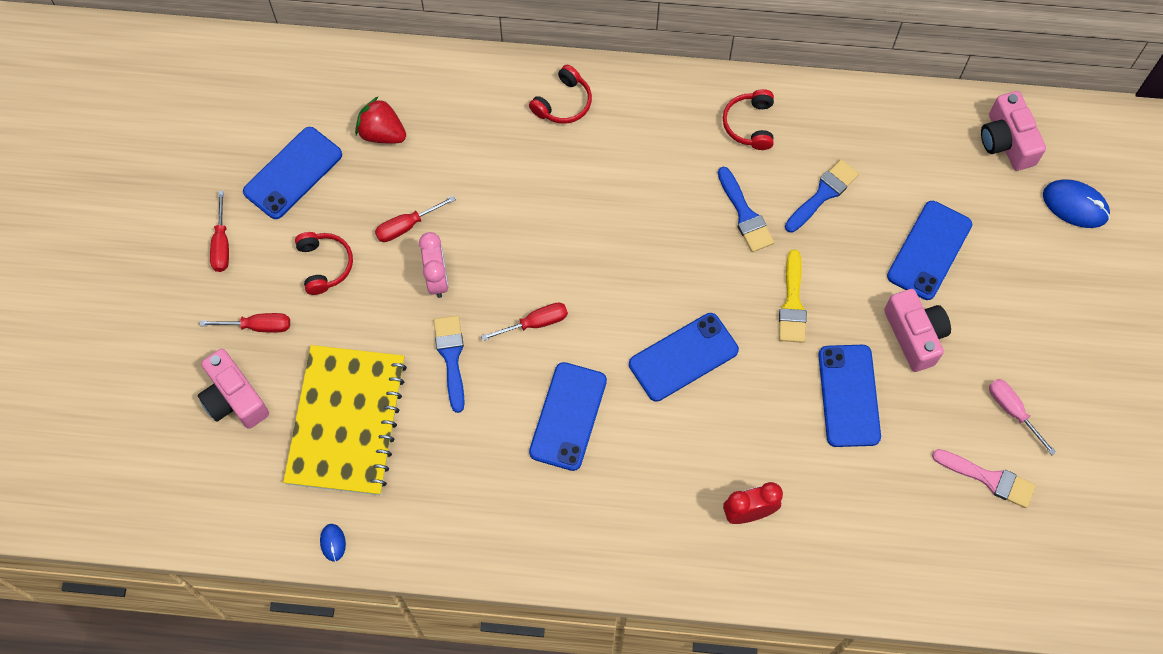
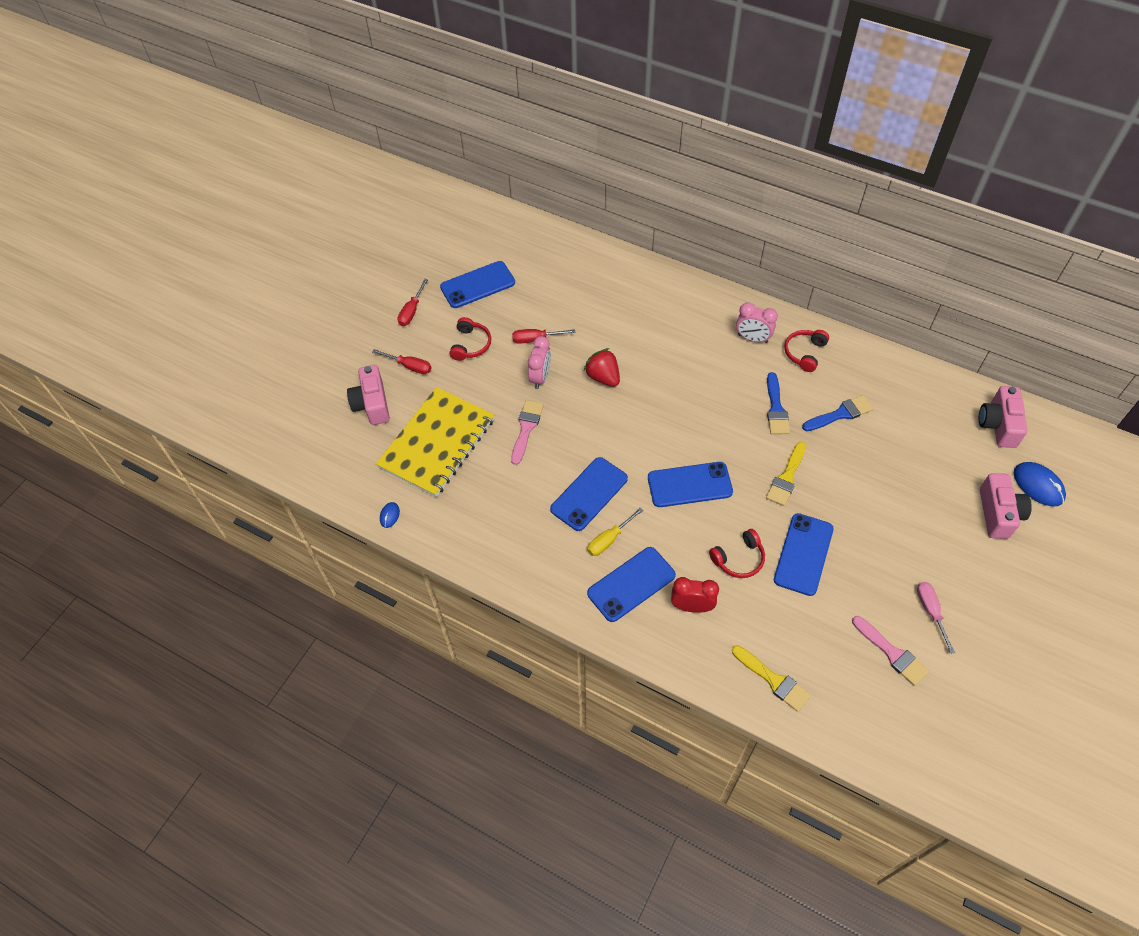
camera: 25 degrees right, 10 degrees down
red strawberry [355,96,406,144] -> red strawberry moved to [584,348,620,387]
blue brush [434,315,465,413] -> pink brush [511,400,544,465]
red screwdriver [481,303,568,341] -> none
red headphones [529,65,592,124] -> red headphones moved to [709,529,765,578]
pink camera [884,289,951,372] -> pink camera moved to [980,473,1032,539]
blue phone [887,201,972,300] -> blue phone moved to [587,547,676,622]
none -> yellow screwdriver [588,508,643,556]
none -> yellow brush [732,645,811,712]
none -> pink clock [736,302,778,343]

